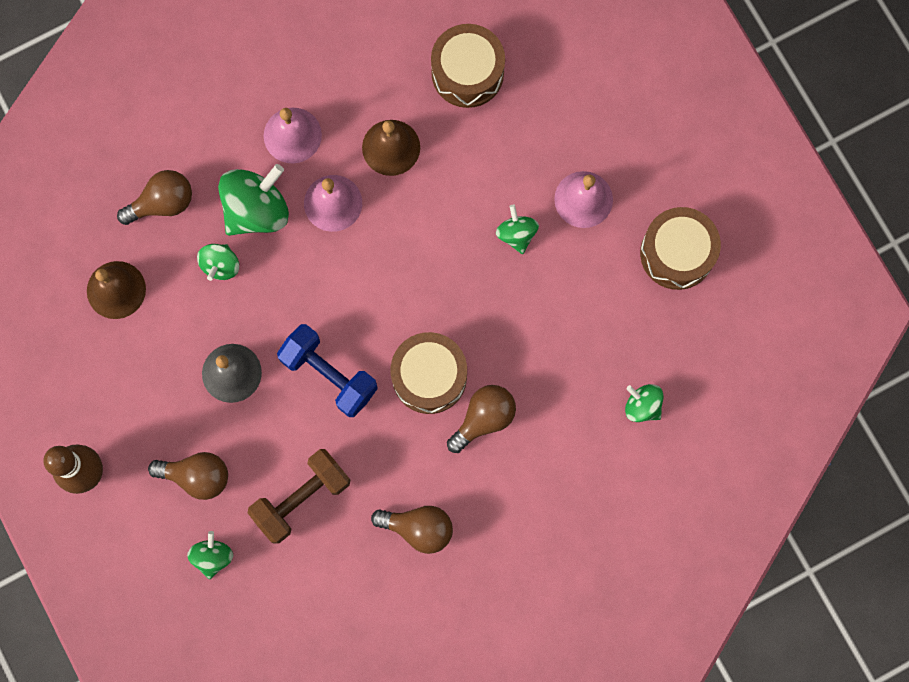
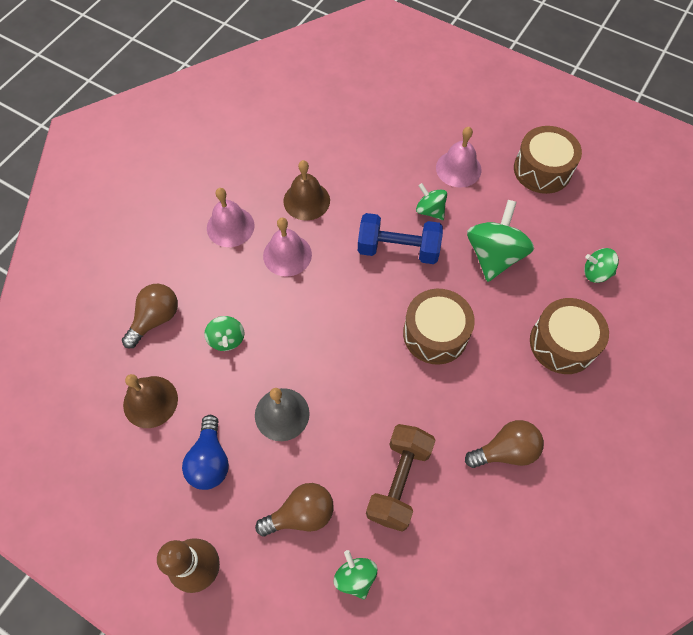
camera: 30 degrees left, 15 degrees down
green spinning top [218,164,289,236] -> green spinning top moved to [467,200,534,282]
blue dumbbell [277,324,378,417] -> blue dumbbell moved to [358,213,443,264]
brown drum [431,24,505,108] -> brown drum moved to [530,298,609,374]
brown light bulb [447,385,516,453] -> none
none -> blue light bulb [182,415,229,490]

